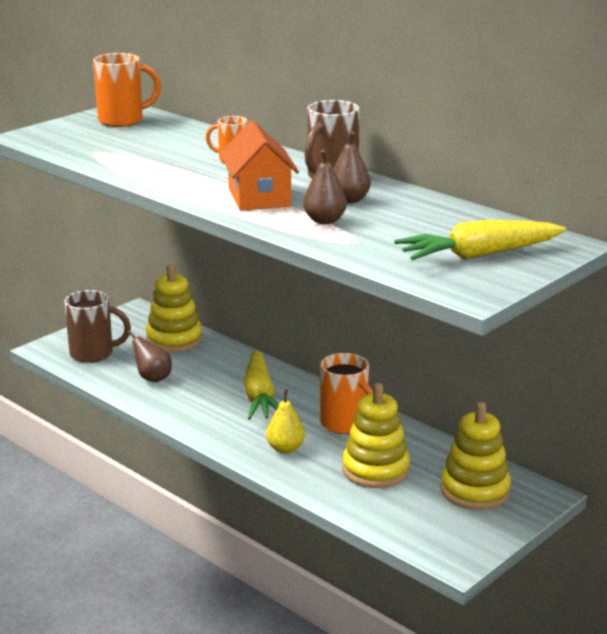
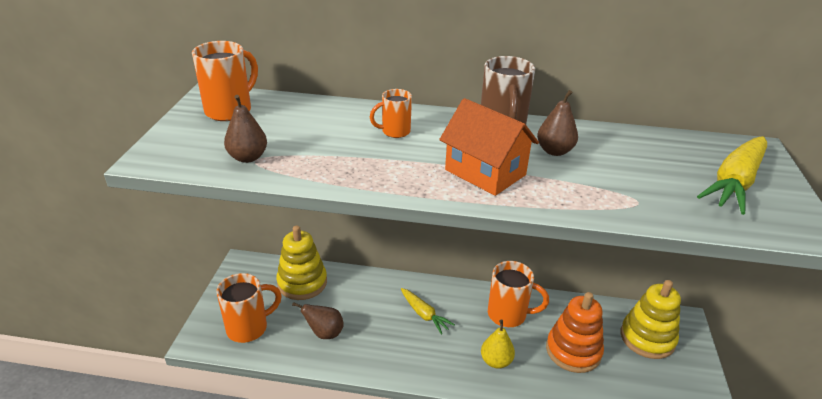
camera: 35 degrees left, 10 degrees up
brown mug [64,290,131,363] -> orange mug [216,273,282,343]
yellow carrot [244,350,279,420] -> yellow carrot [401,288,455,335], size x0.61
brown pear [303,149,347,224] -> brown pear moved to [224,95,267,163]
yellow stacking toy [342,383,410,488] -> orange stacking toy [546,292,604,373]

